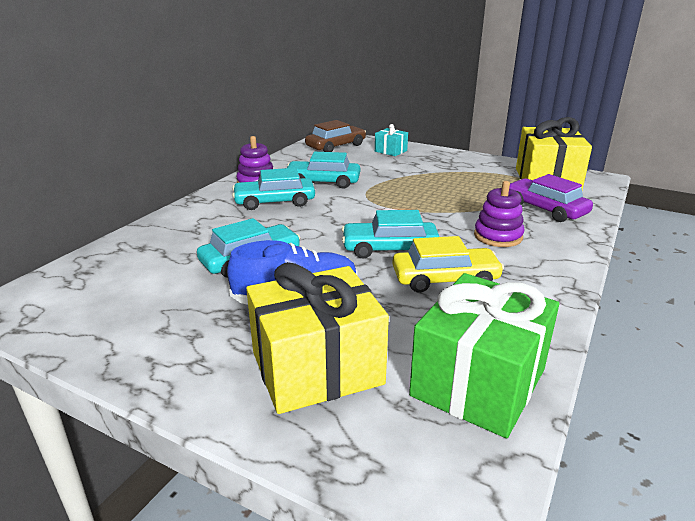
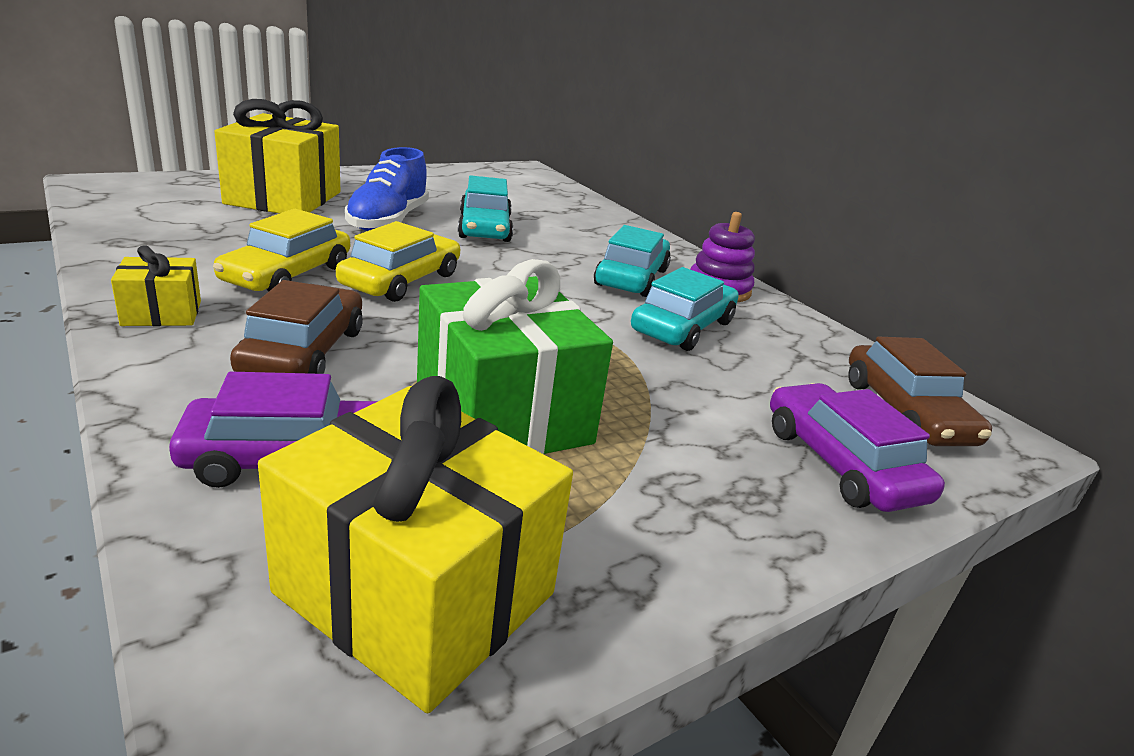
camera: 115 degrees right, 0 degrees up
turquoise car [342,210,439,259] -> yellow car [336,221,460,302]
turquoise gift [375,124,408,156] -> purple car [770,383,945,512]
green gift [409,273,559,438] -> green gift moved to [417,259,613,454]
purple stacking toy [474,181,525,247] -> brown car [230,280,363,374]
none -> yellow gift [111,245,201,326]

